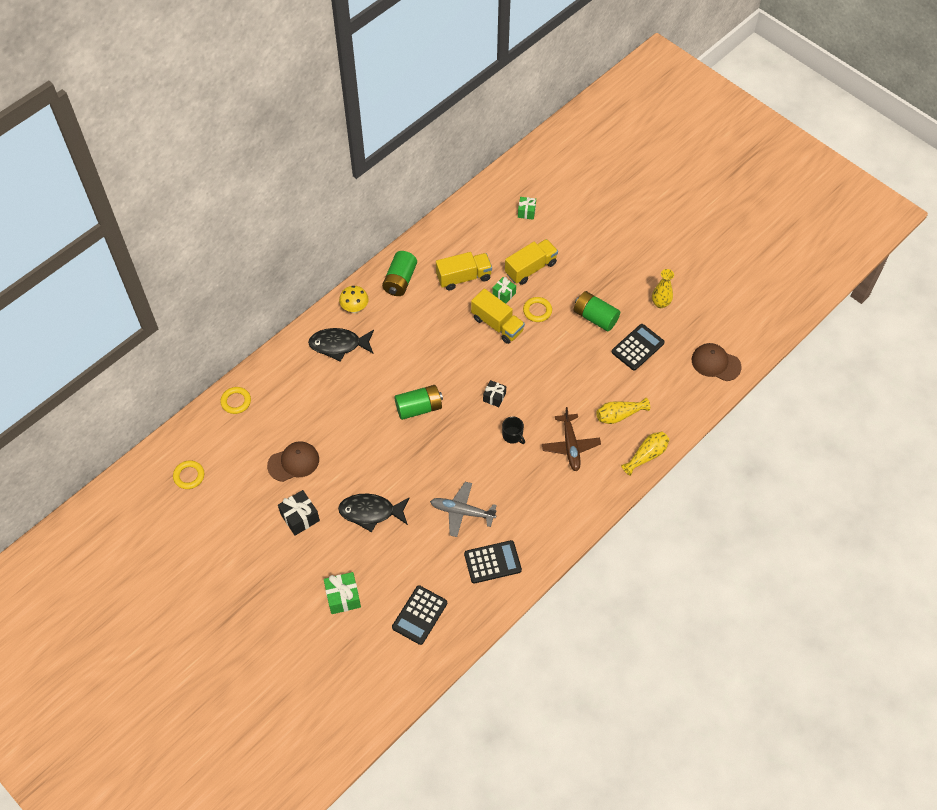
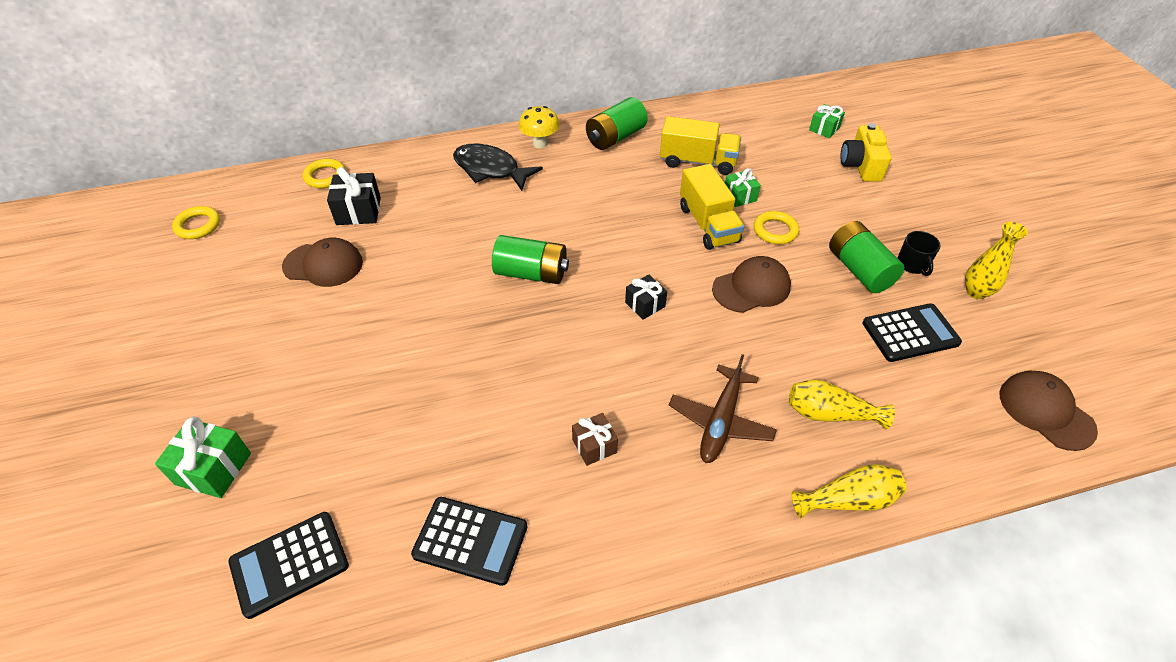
camera: 30 degrees right, 10 degrees down
black gift [278,490,320,536] -> black gift moved to [327,167,381,225]
black fish [338,494,410,532] -> none
grey plane [430,482,497,537] -> none
black mug [502,416,525,444] -> black mug moved to [897,231,941,276]
yellow truck [505,239,558,285] -> none
none -> brown gift [572,413,618,466]
none -> brown cap [712,256,791,313]
none -> yellow camera [840,123,892,182]

